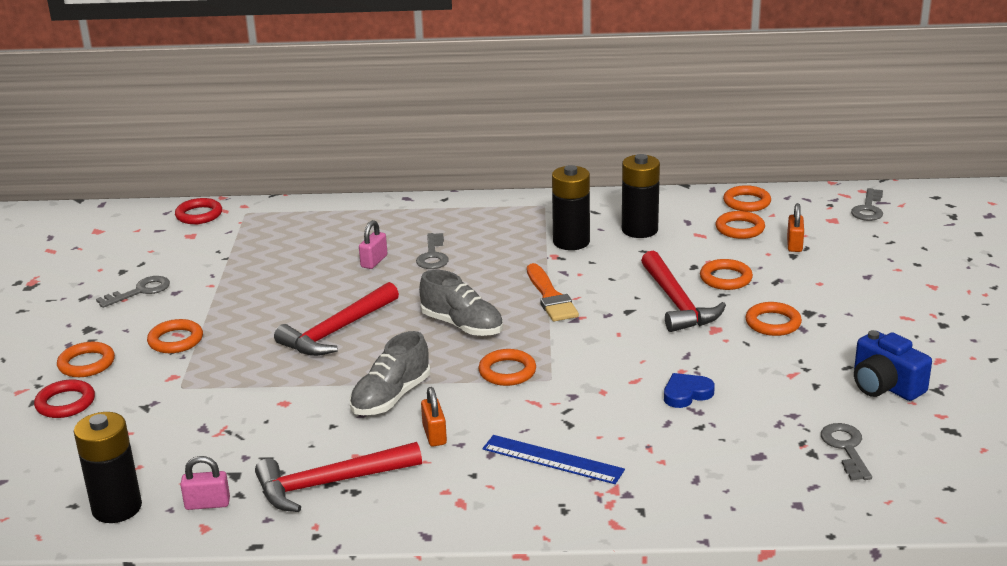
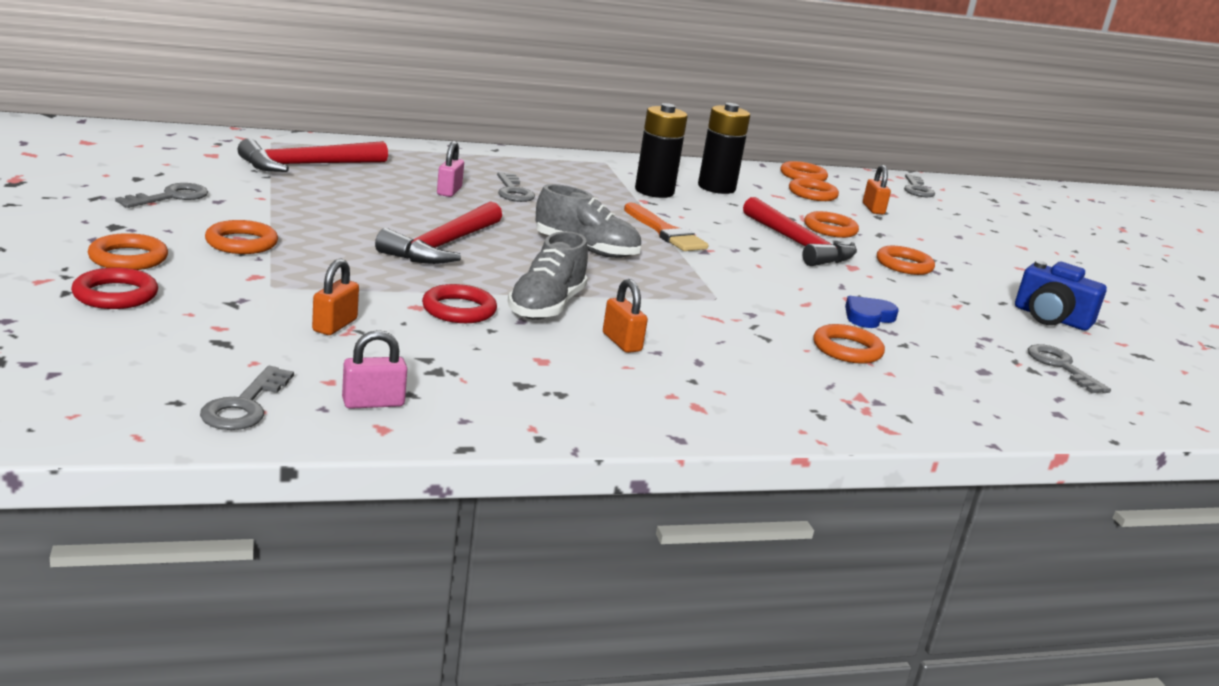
camera: 20 degrees left, 5 degrees down
black battery [74,412,142,523] -> grey key [200,366,294,430]
red ring [175,198,222,224] -> red ring moved to [422,284,497,323]
red hammer [255,442,422,512] -> red hammer moved to [237,138,388,172]
orange ring [478,349,536,386] -> orange ring moved to [813,324,885,364]
blue ruler [482,435,625,484] -> none
none -> orange padlock [312,259,359,335]

